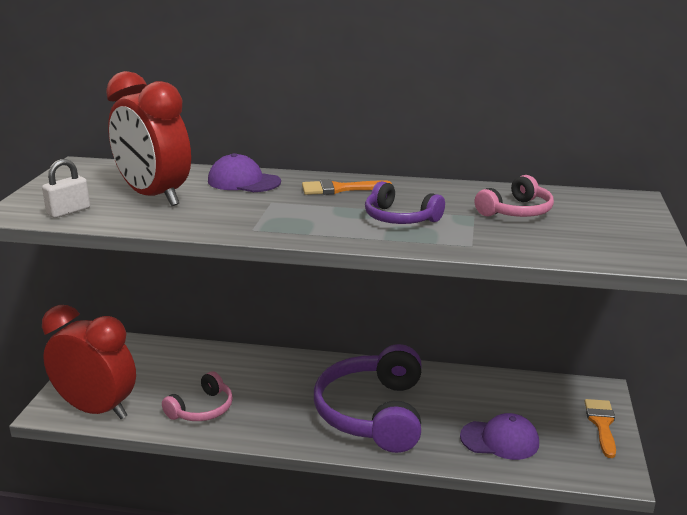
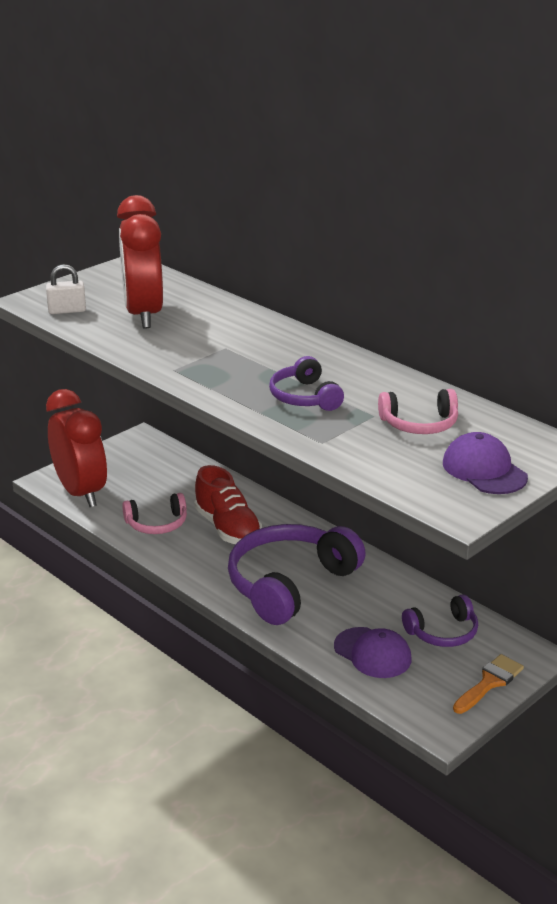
camera: 35 degrees right, 5 degrees up
purple cap [208,153,281,192] -> purple cap moved to [443,432,528,494]
orange brush [302,179,392,195] -> none
none -> red shoe [194,465,262,544]
none -> purple headphones [402,594,478,647]

